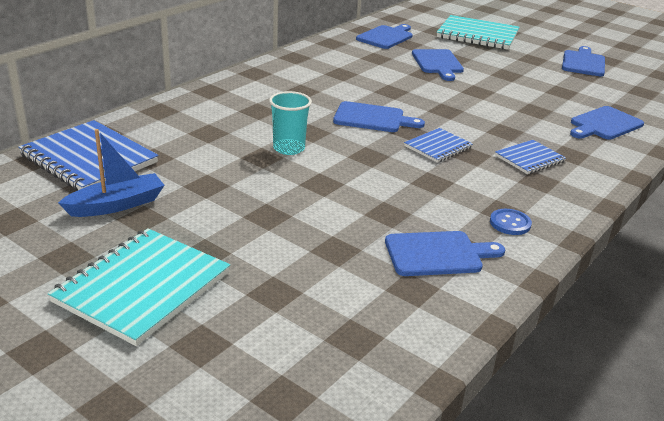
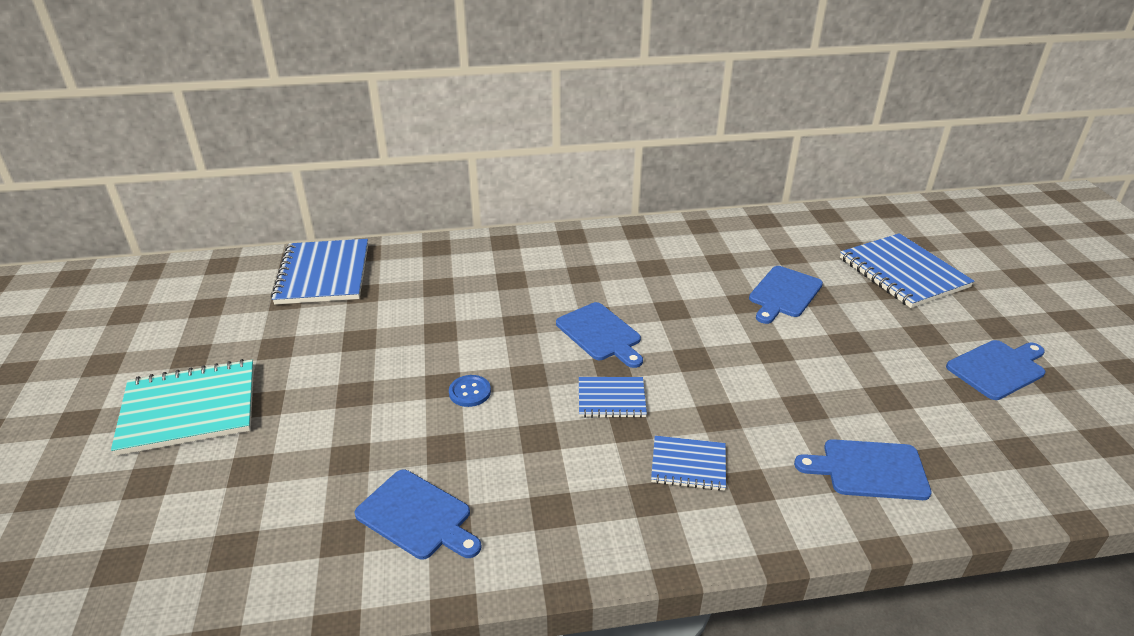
camera: 45 degrees right, 5 degrees up
blue boat [58,129,165,217] -> none
turquoise cup [269,91,312,155] -> none
blue cutting board [356,24,413,49] -> none
turquoise notebook [437,15,519,50] -> blue notebook [840,233,974,308]
blue button [490,209,532,235] -> blue button moved to [449,375,491,407]

